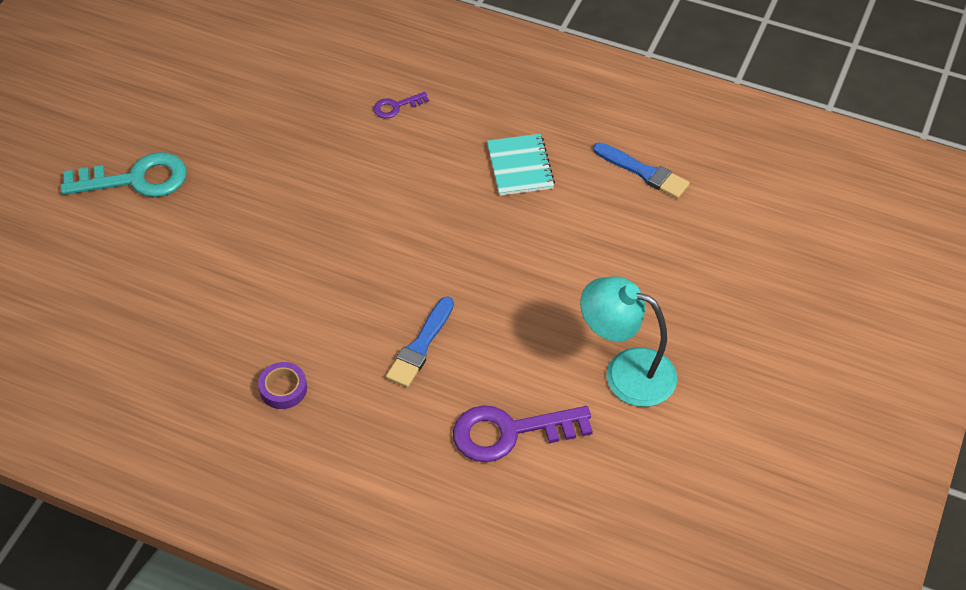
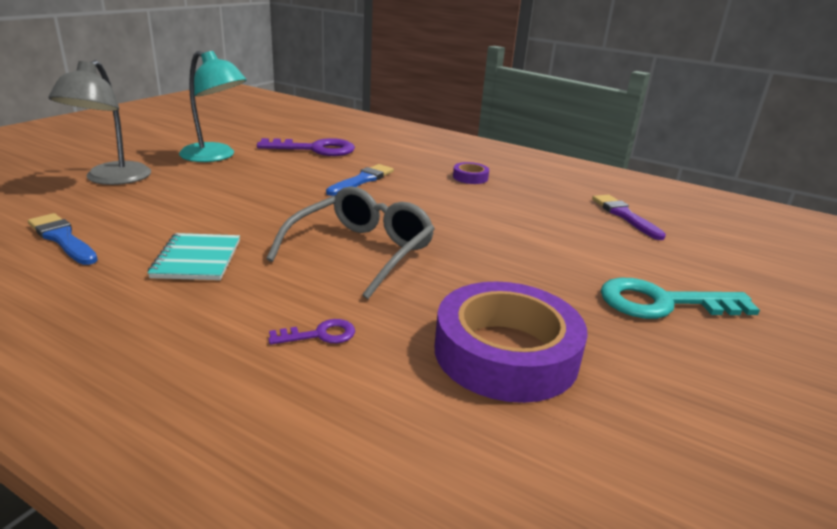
camera: 175 degrees left, 25 degrees down
none -> grey lamp [49,60,151,185]
none -> grey glasses [266,186,435,299]
none -> purple tape [435,281,588,403]
none -> purple brush [592,195,666,240]

